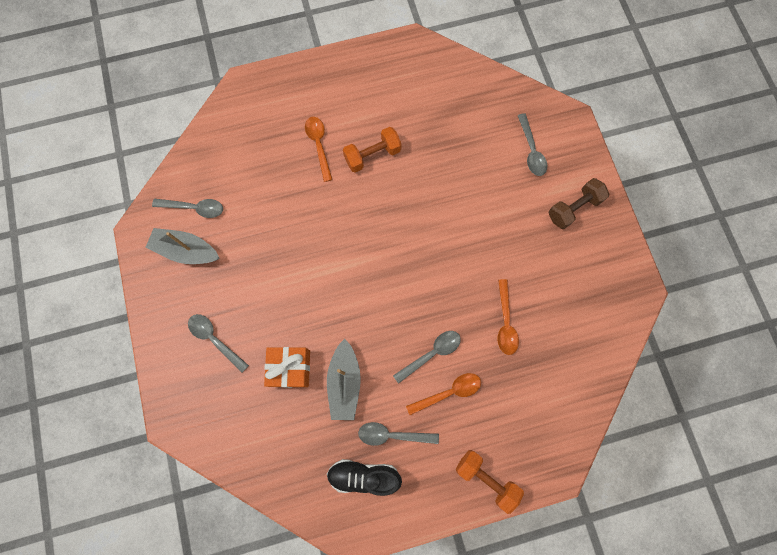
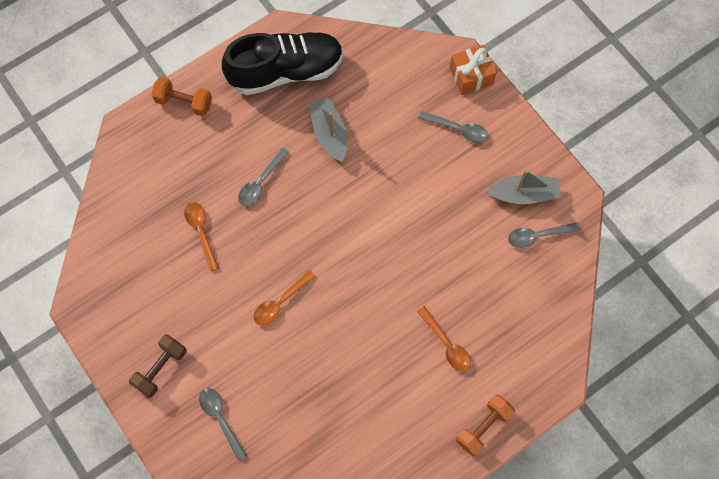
camera: 160 degrees right, 5 degrees down
orange gift [264,347,310,388] -> orange gift moved to [450,45,497,95]
black shoe [327,459,402,496] -> black shoe [222,32,343,95], size x1.88
orange dumbbell [343,127,402,172] -> orange dumbbell moved to [456,394,515,456]
grey spoon [358,422,439,446] -> none
orange spoon [406,373,481,415] -> orange spoon moved to [253,270,316,325]

